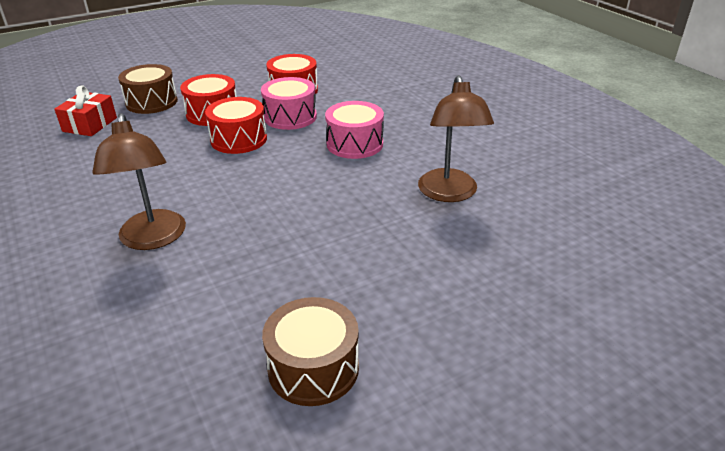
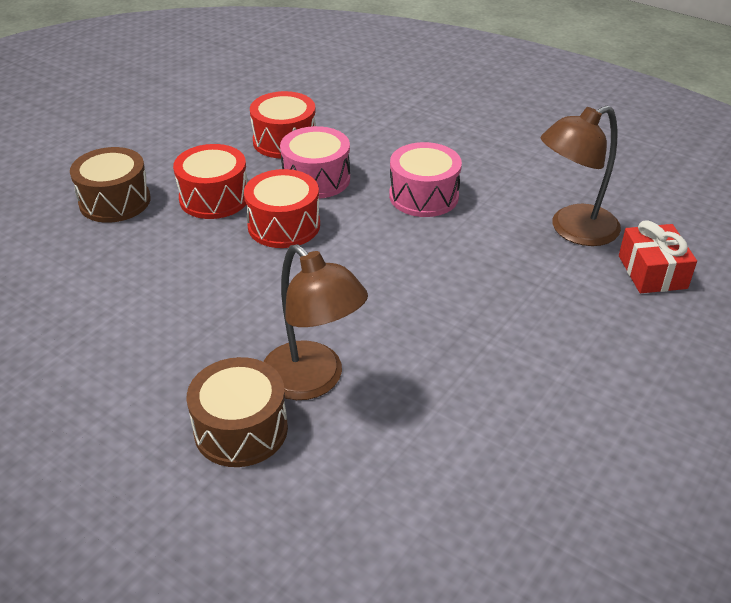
camera: 25 degrees left, 5 degrees up
red gift [54,85,117,136] -> red gift moved to [619,220,697,293]
brown drum [262,297,359,406] -> brown drum moved to [187,357,288,467]
brown lamp [418,75,494,202] -> brown lamp turned 90 degrees clockwise [541,106,621,246]

